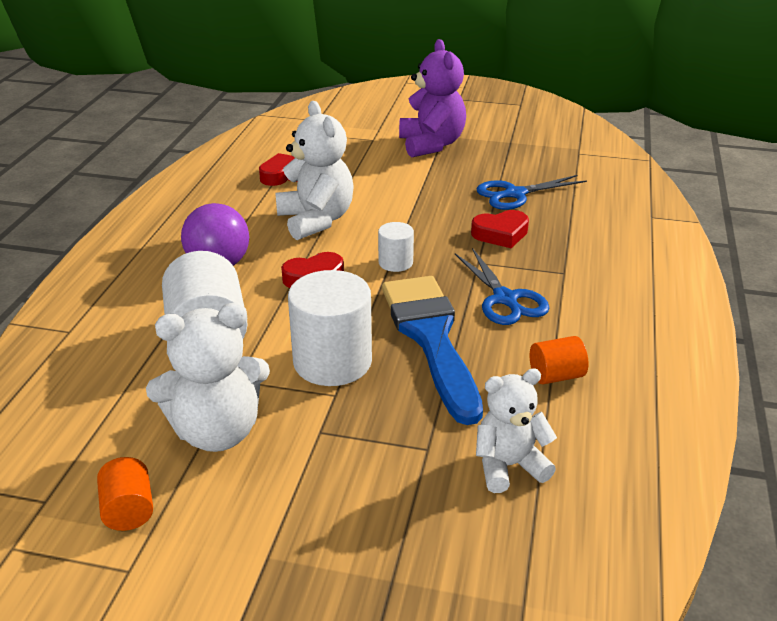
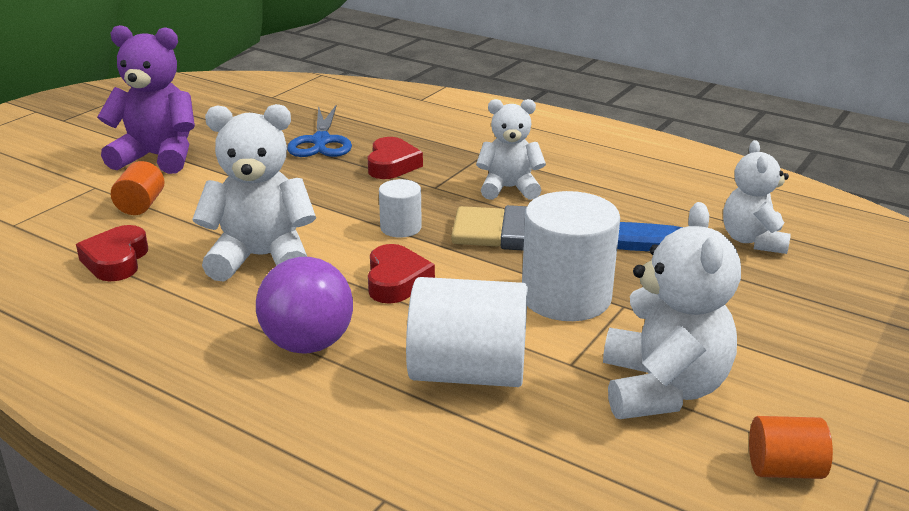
camera: 70 degrees left, 5 degrees down
blue scissors [455,248,549,325] -> white teddy bear [476,99,546,200]
orange cylinder [530,336,589,384] -> orange cylinder moved to [111,161,164,215]

